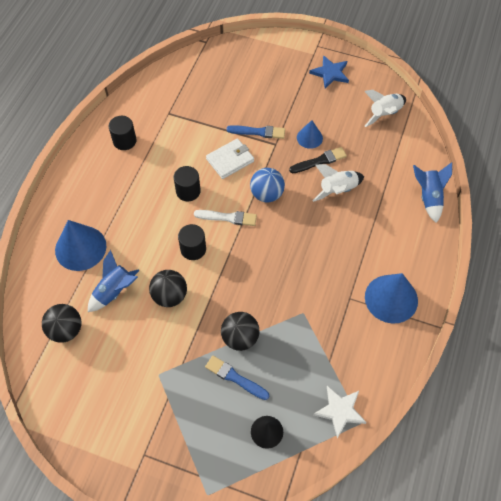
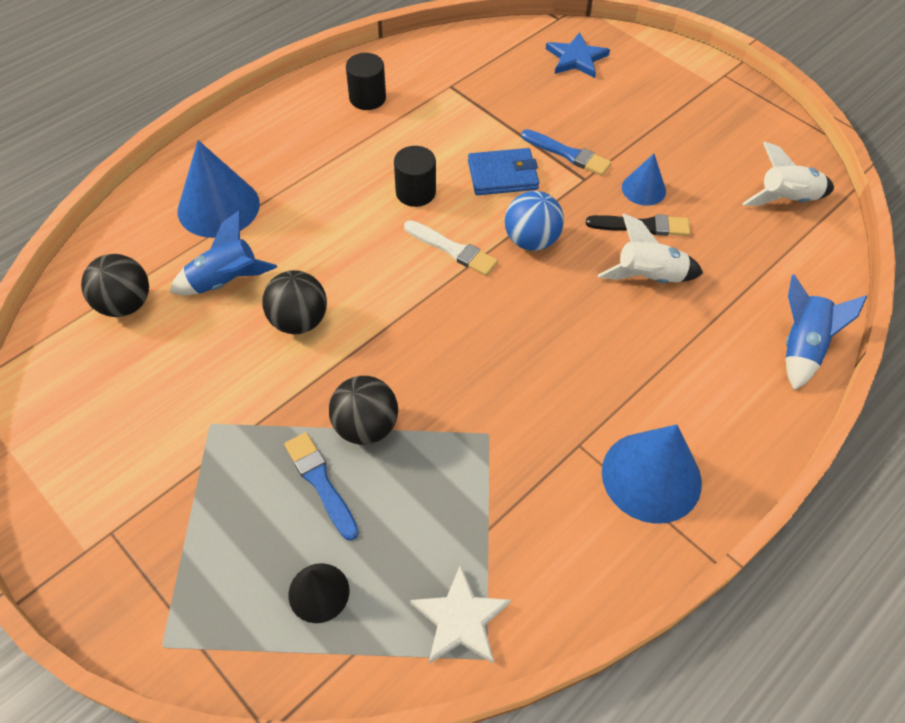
camera: 25 degrees right, 5 degrees down
black cylinder [178,224,206,260] -> none
white wallet [206,138,254,179] -> blue wallet [468,148,539,195]
blue star [309,55,349,89] -> blue star moved to [546,32,610,78]

